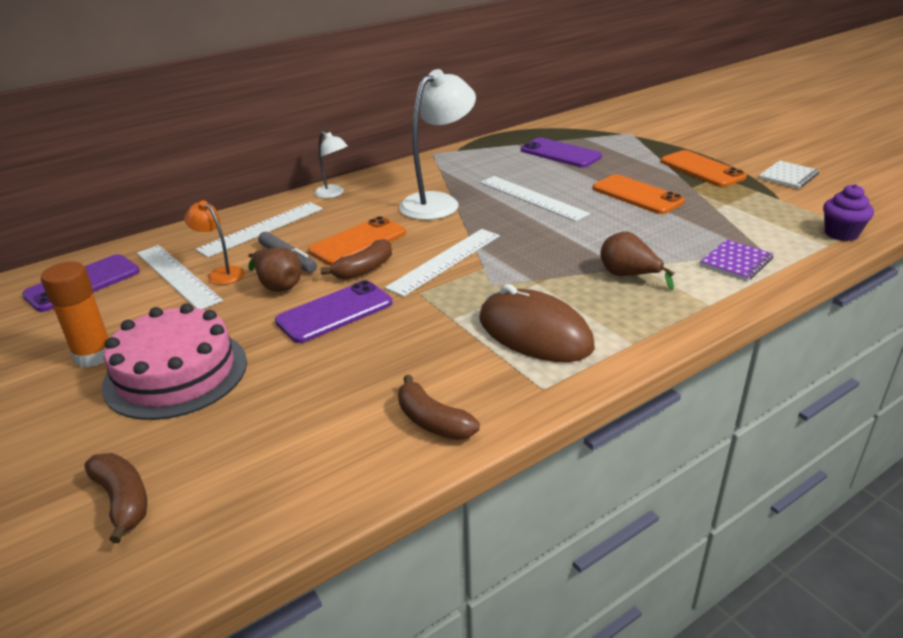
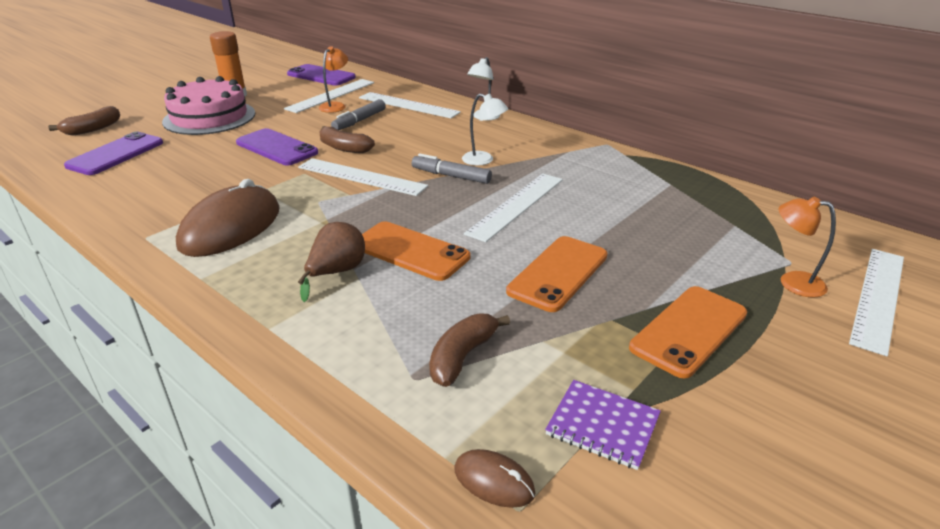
camera: 75 degrees right, 0 degrees up
brown pear [248,247,302,292] -> none
orange phone [308,216,406,266] -> orange phone moved to [362,221,470,281]
brown banana [398,375,480,440] -> brown banana moved to [429,313,510,387]
white lamp [399,69,476,220] -> white lamp [462,93,508,165], size x0.52
purple phone [521,138,602,167] -> purple phone moved to [64,132,163,175]
purple notebook [700,239,774,281] -> purple notebook moved to [545,380,661,470]
white notebook [759,160,819,189] -> none
purple cupcake [823,184,874,241] -> brown mouse [454,449,535,508]
none -> grey marker [412,153,492,184]
none -> orange lamp [779,197,836,298]
none -> white ruler [849,249,904,356]

